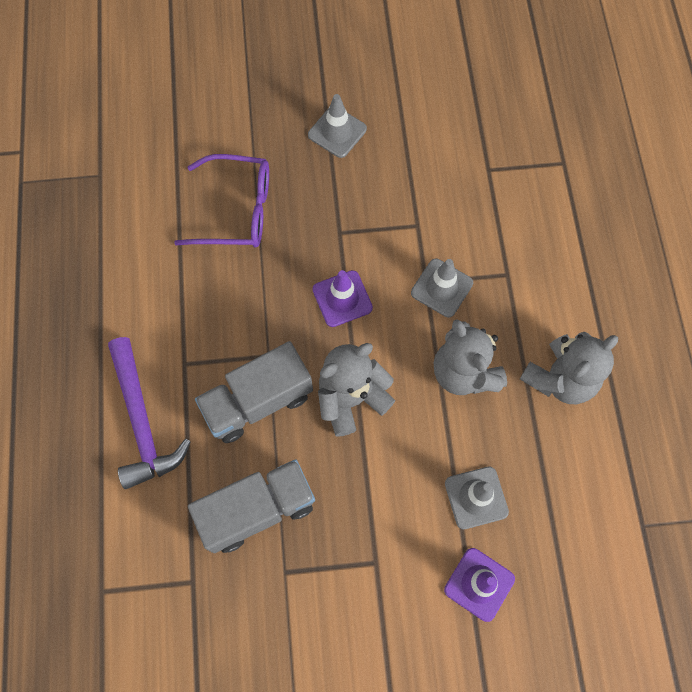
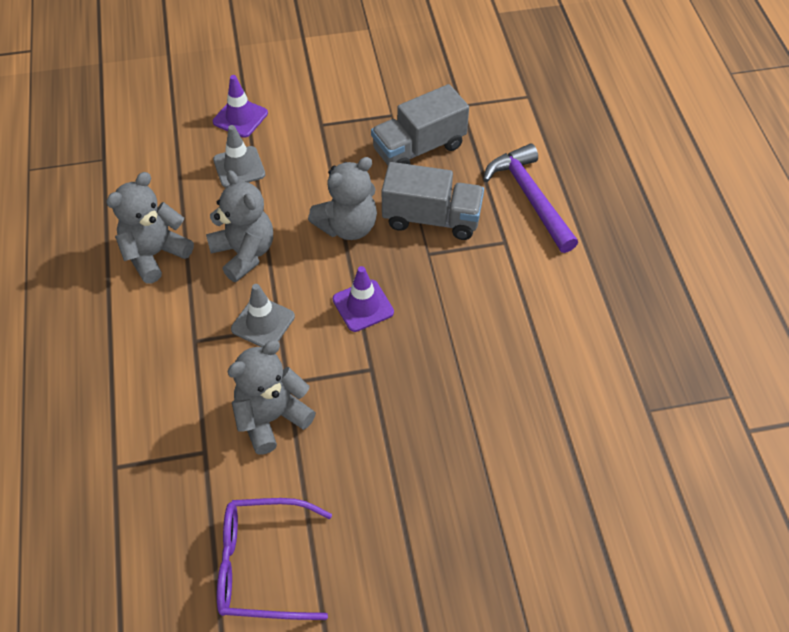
camera: 175 degrees right, 15 degrees down
purple glasses [174,154,269,248] -> purple glasses moved to [217,498,332,620]
grey truck [195,341,313,443] -> grey truck turned 45 degrees clockwise [382,162,484,240]
grey traffic cone [308,94,367,158] -> none
none -> grey teddy bear [227,340,316,455]

